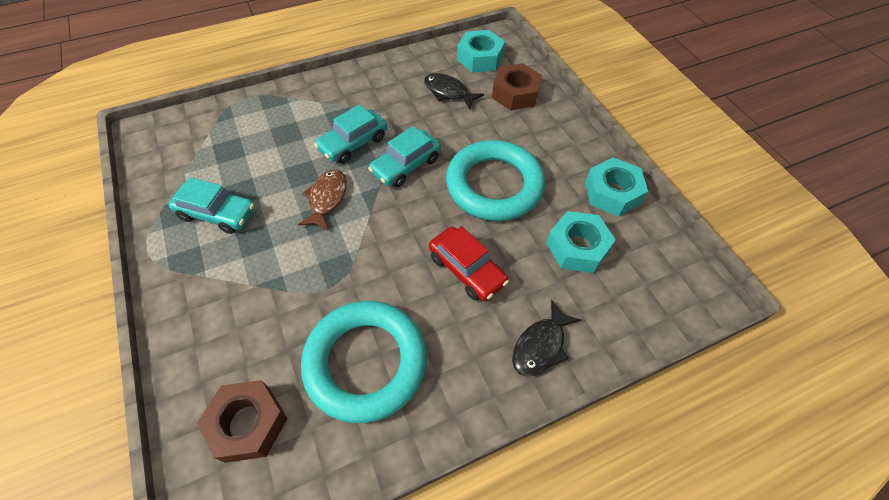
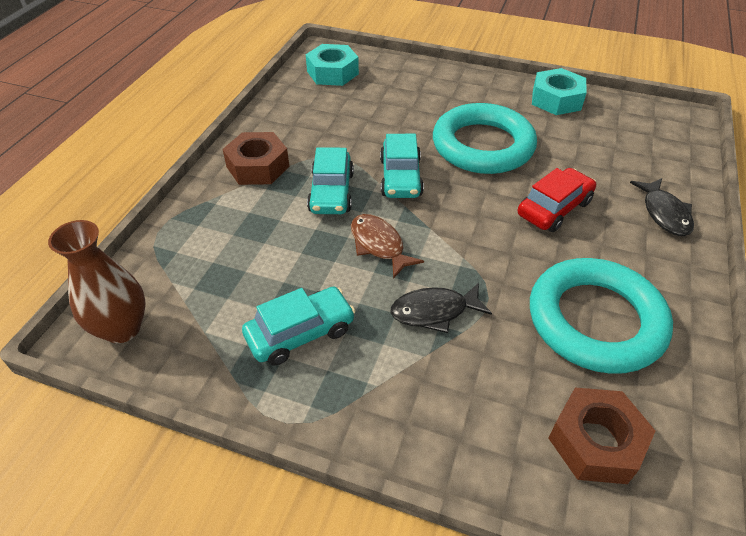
camera: 45 degrees left, 10 degrees down
black fish [424,73,484,109] -> black fish moved to [391,283,492,333]
red car [429,226,509,301] -> red car turned 45 degrees counterclockwise [518,168,596,232]
brown nut [492,63,542,110] -> brown nut moved to [223,132,289,185]
turquoise nut [546,211,616,273] -> none
none -> brown vase [48,220,146,343]

